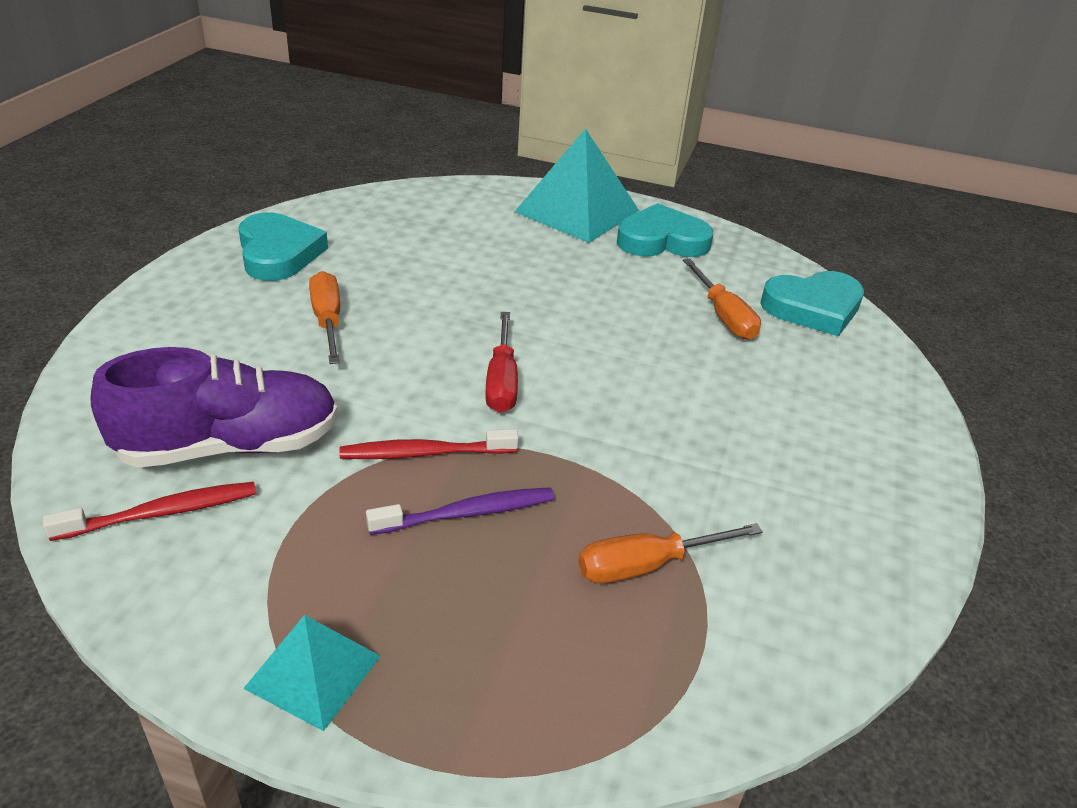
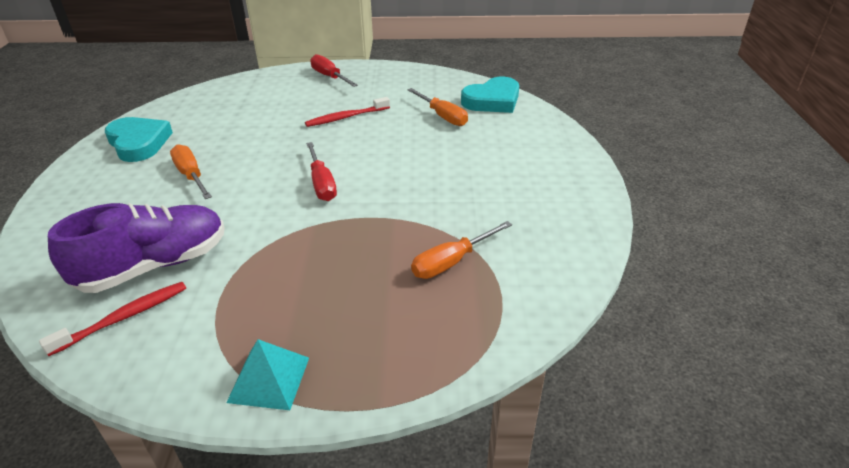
camera: 15 degrees left, 0 degrees up
red toothbrush [339,429,519,459] -> red toothbrush moved to [305,97,390,127]
purple toothbrush [366,487,554,535] -> none
turquoise pyramid [514,128,639,243] -> red screwdriver [310,54,358,87]
turquoise heart [617,203,713,257] -> none

